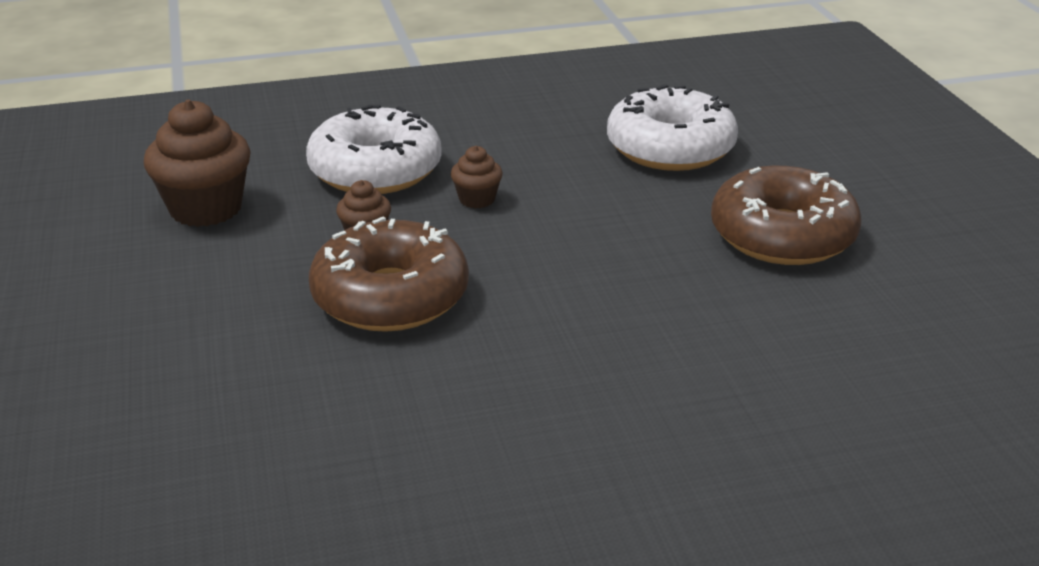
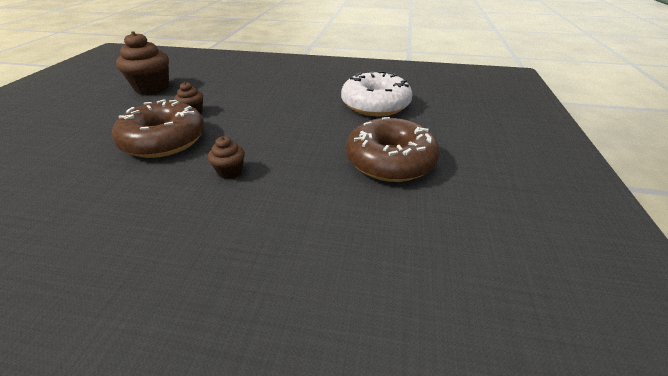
camera: 25 degrees right, 5 degrees up
white donut [306,105,442,194] -> none
brown cupcake [450,146,503,208] -> brown cupcake moved to [208,136,245,179]

